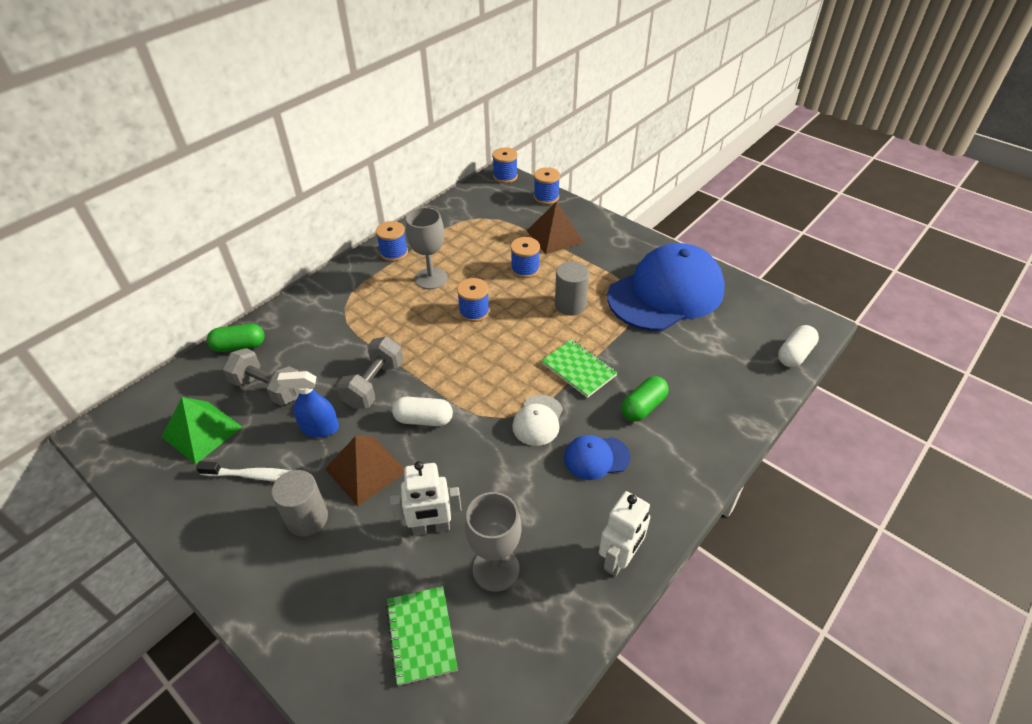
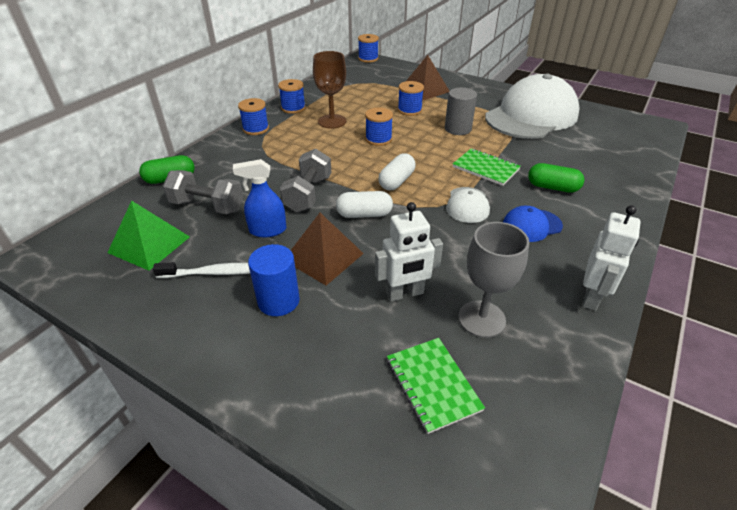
camera: 10 degrees left, 5 degrees down
grey cylinder [271,470,328,536] -> blue cylinder [248,244,300,316]
grey goblet [406,207,448,289] -> brown goblet [313,51,346,129]
blue spool [534,167,560,204] -> blue spool moved to [238,98,269,135]
blue cap [607,243,725,331] -> white cap [485,74,580,139]
green capsule [621,376,669,422] -> green capsule turned 75 degrees clockwise [528,163,584,193]
white capsule [778,325,819,367] -> white capsule moved to [378,153,416,191]

